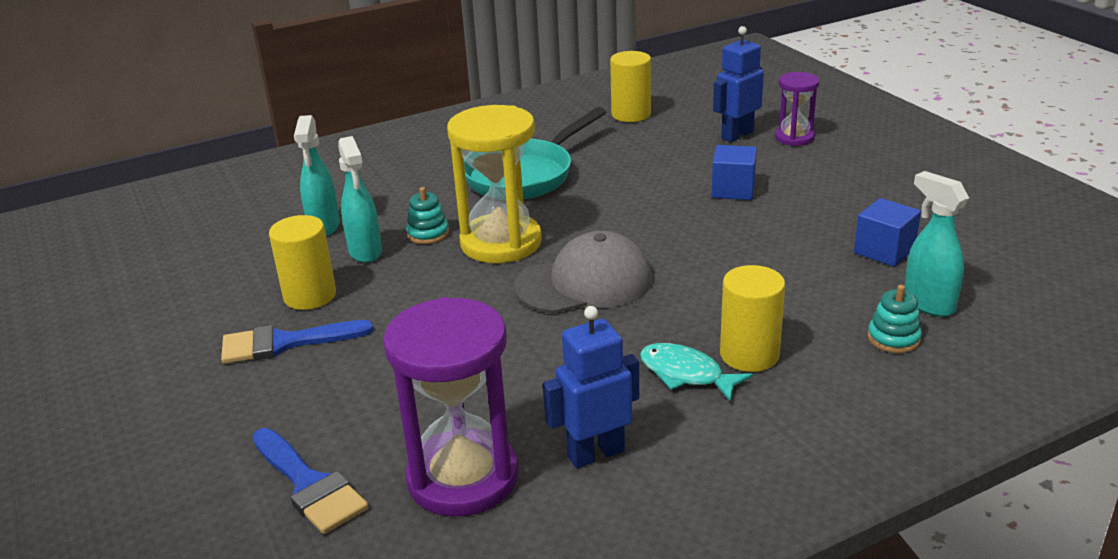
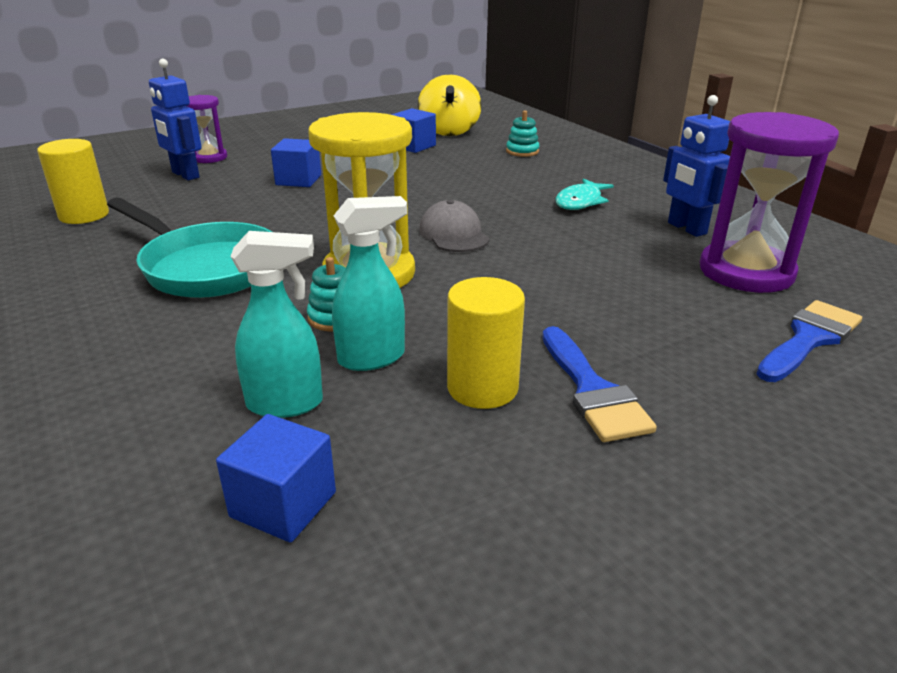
camera: 95 degrees left, 0 degrees up
grey cap [514,231,652,314] -> grey cap [419,200,490,252], size x0.66
yellow cylinder [720,265,785,372] -> none
turquoise spray bottle [905,171,969,317] -> none
none -> blue cube [216,414,336,543]
none -> yellow spinning top [418,74,482,136]

